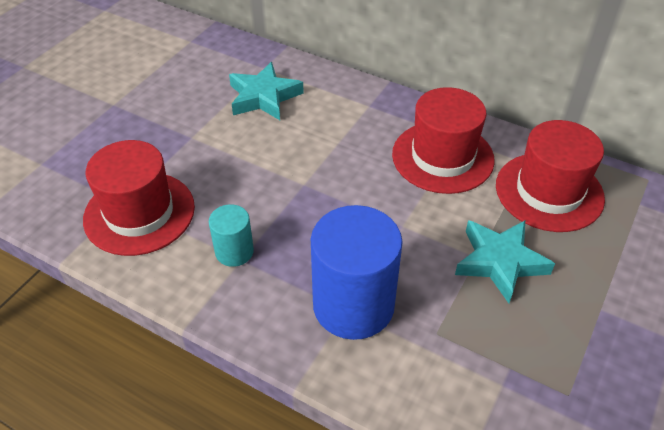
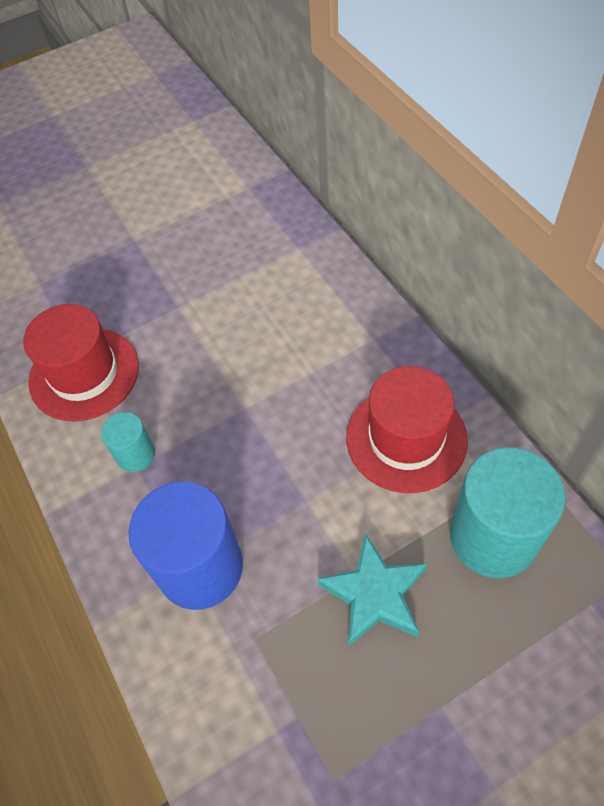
camera: 35 degrees right, 10 degrees up
turquoise star [229,62,304,120] -> none
red hat [496,120,605,232] -> turquoise cylinder [450,447,566,578]

